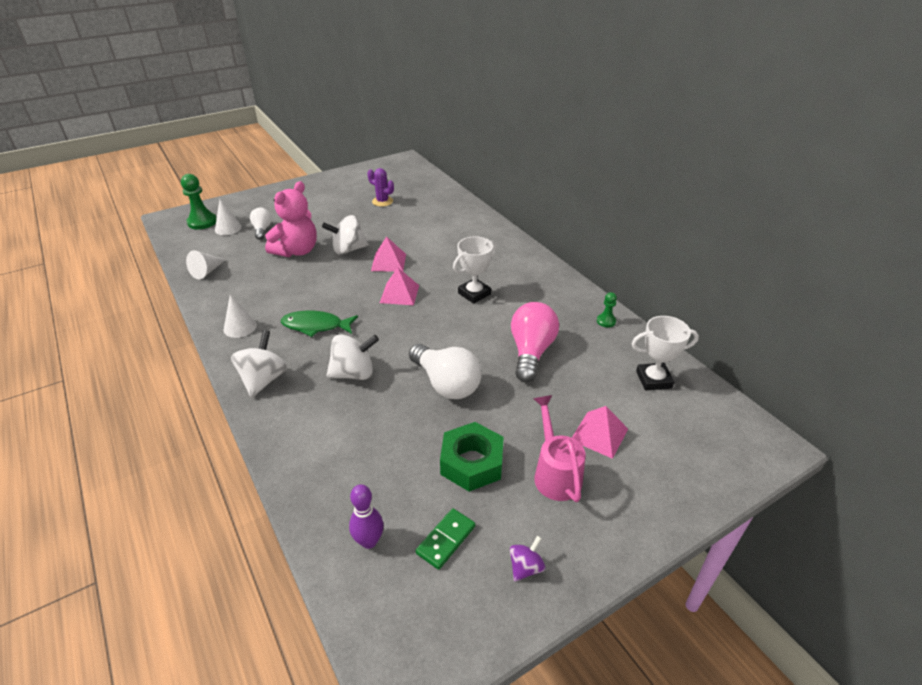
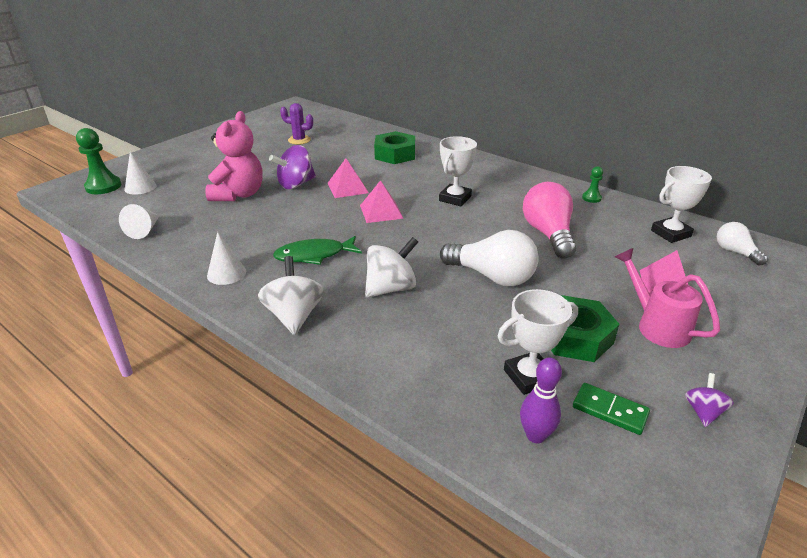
camera: 20 degrees left, 5 degrees down
white light bulb [250,208,272,240] -> white light bulb moved to [717,222,768,266]
white spinning top [322,215,369,255] -> purple spinning top [269,145,316,189]
green domino [415,508,475,570] -> green domino turned 75 degrees counterclockwise [573,383,650,435]
none -> green nut [374,131,415,164]
none -> white trophy [497,289,578,395]

